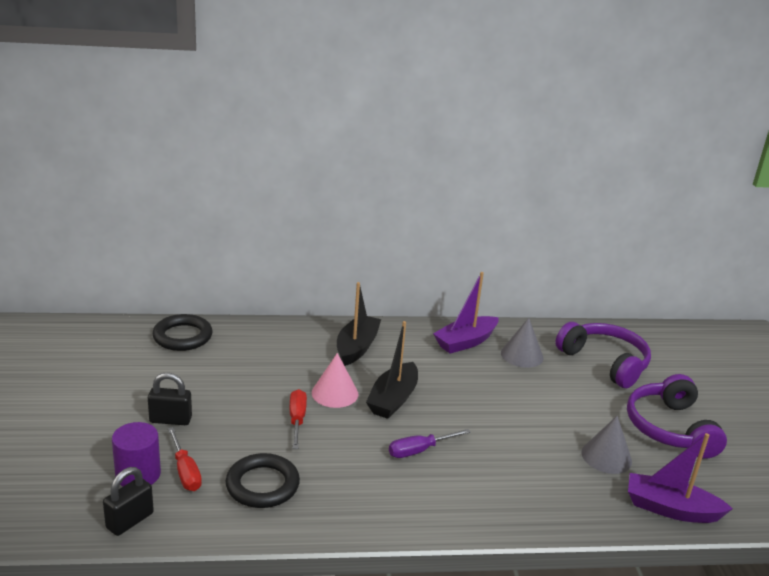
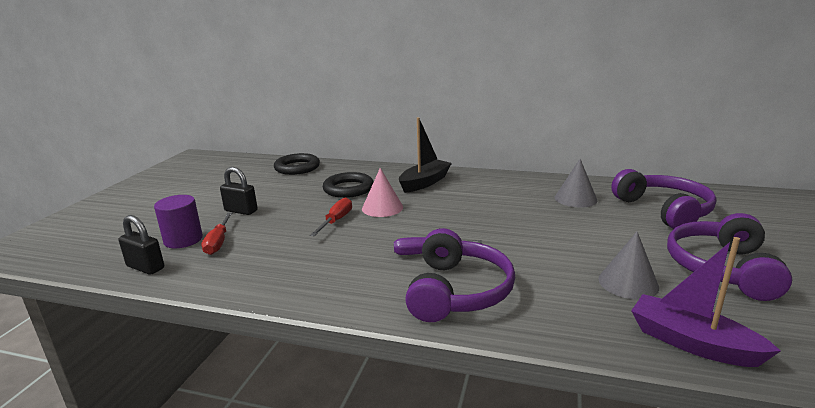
camera: 25 degrees right, 5 degrees down
black padlock [103,467,154,536] -> black padlock turned 60 degrees clockwise [119,215,164,275]
black ring [226,453,300,508] -> black ring moved to [323,172,374,198]
black boat [366,321,418,419] -> none
purple boat [433,272,499,353] -> none
none -> purple headphones [405,228,515,322]

